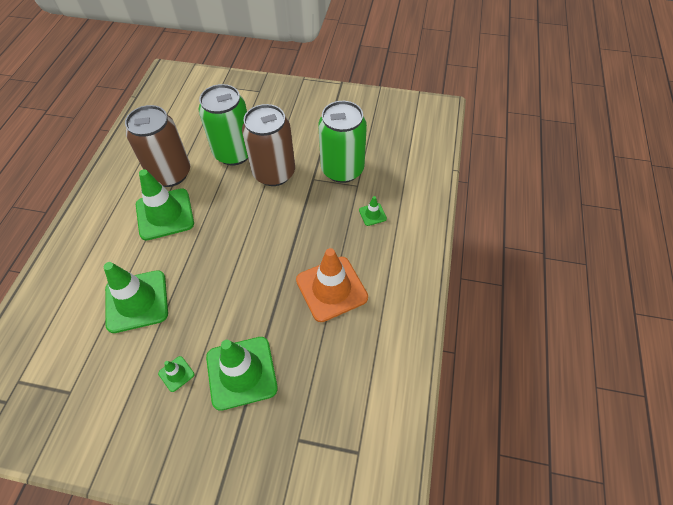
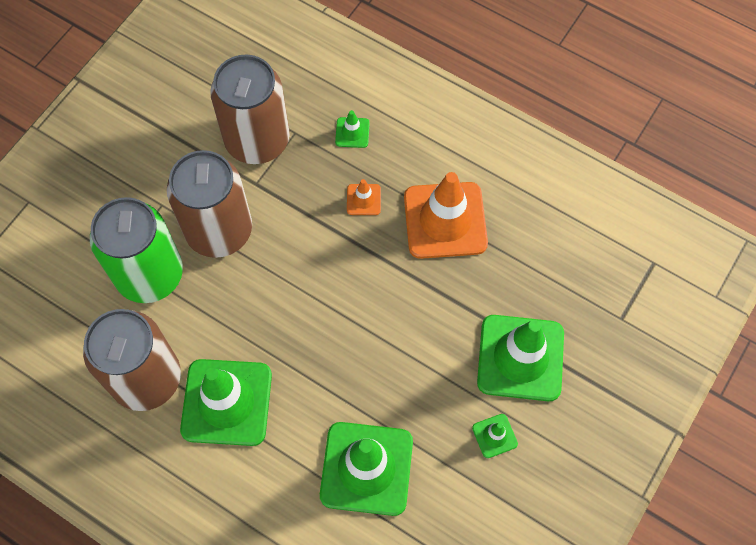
camera: 70 degrees left, 10 degrees up
green can [318,101,367,183] -> brown can [210,55,290,164]
none -> orange traffic cone [347,179,381,215]

